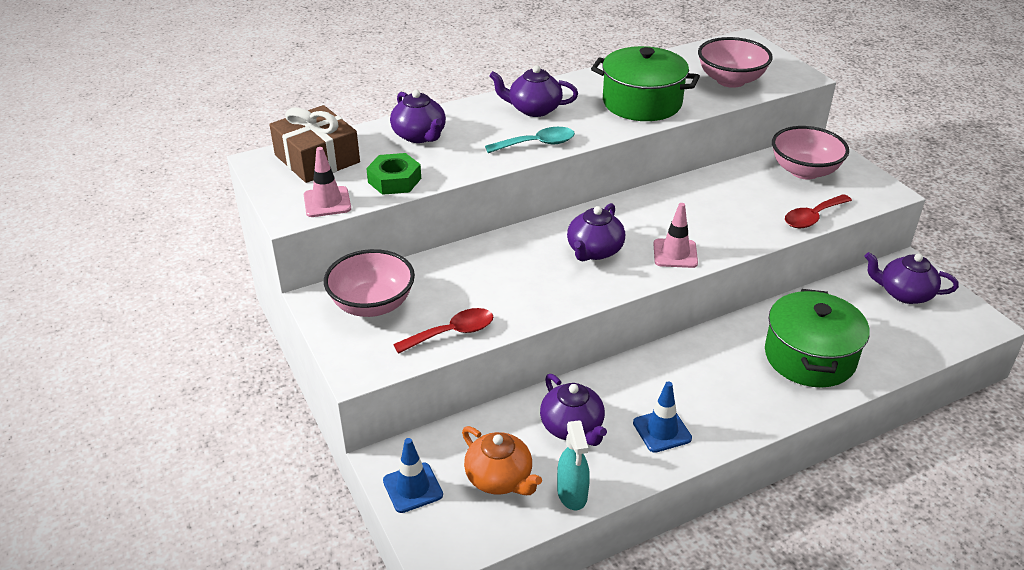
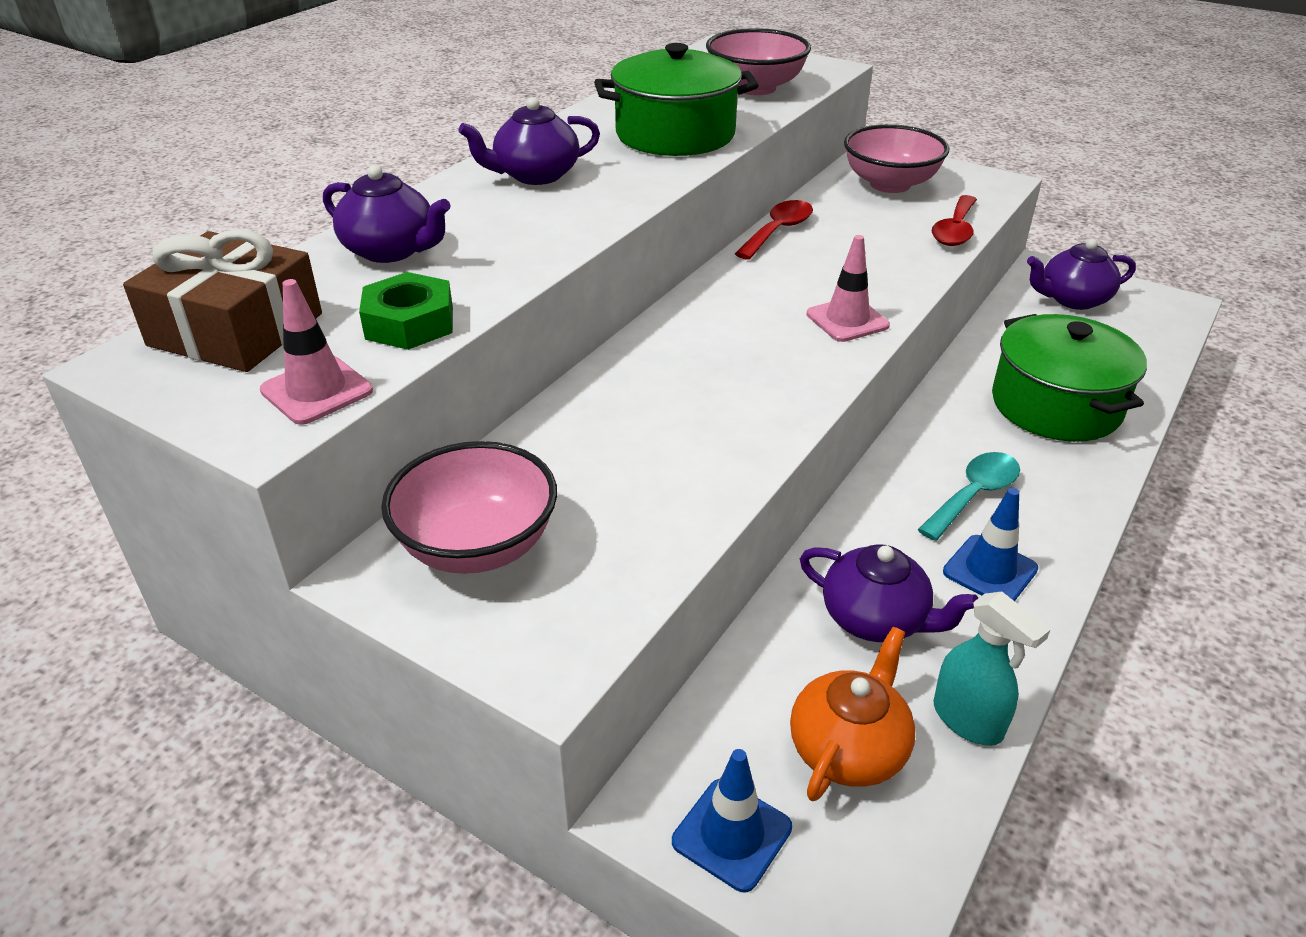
camera: 30 degrees left, 0 degrees up
red spoon [393,308,493,354] -> red spoon moved to [735,200,813,260]
orange teapot [462,426,542,495] -> orange teapot turned 75 degrees counterclockwise [790,627,916,801]
turquoise spoon [485,127,575,153] -> turquoise spoon moved to [918,452,1020,541]
purple teapot [567,203,625,261] -> none

